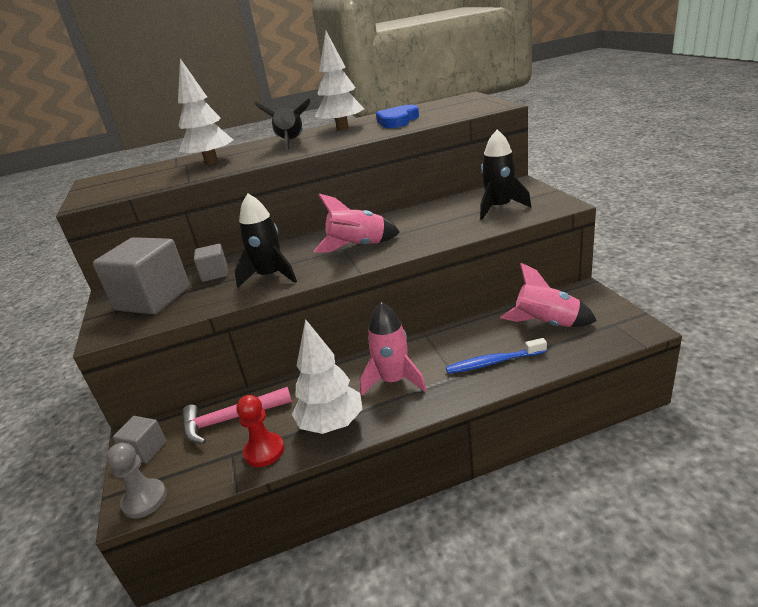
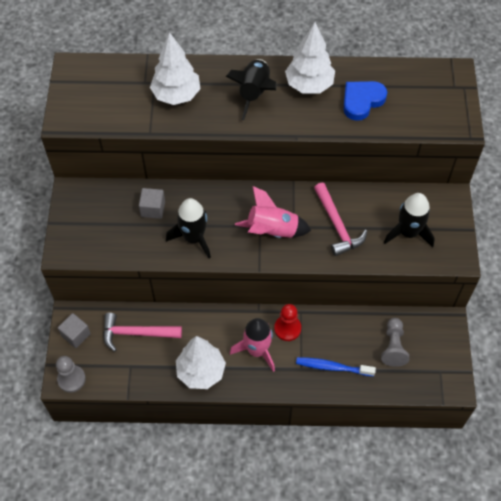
camera: 15 degrees right, 30 degrees up
grey cube [93,237,190,314] -> none
red pawn [236,395,284,467] -> red pawn moved to [274,304,301,341]
pink rocket [500,263,597,327] -> grey pawn [381,318,409,367]
none -> pink hammer [314,183,368,256]

